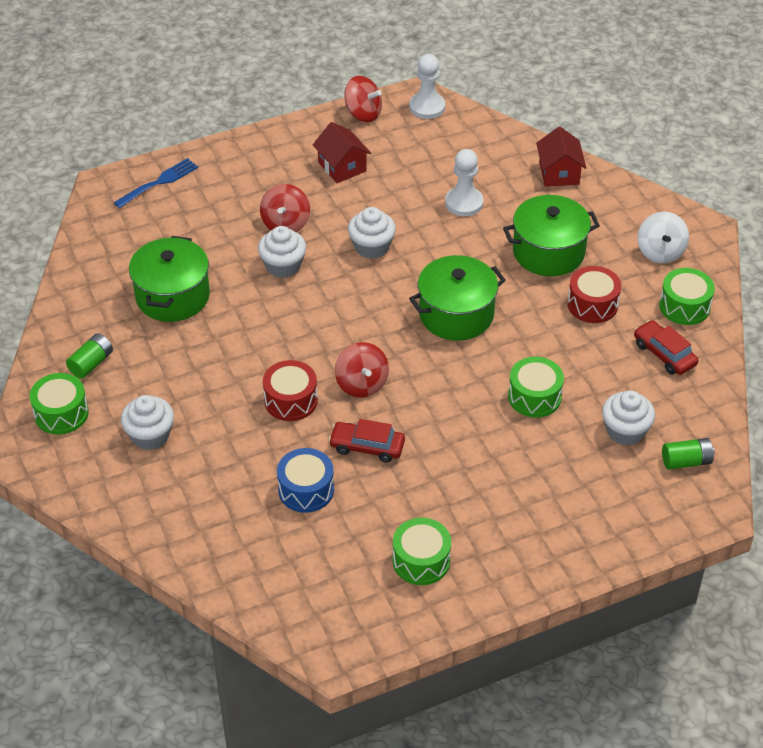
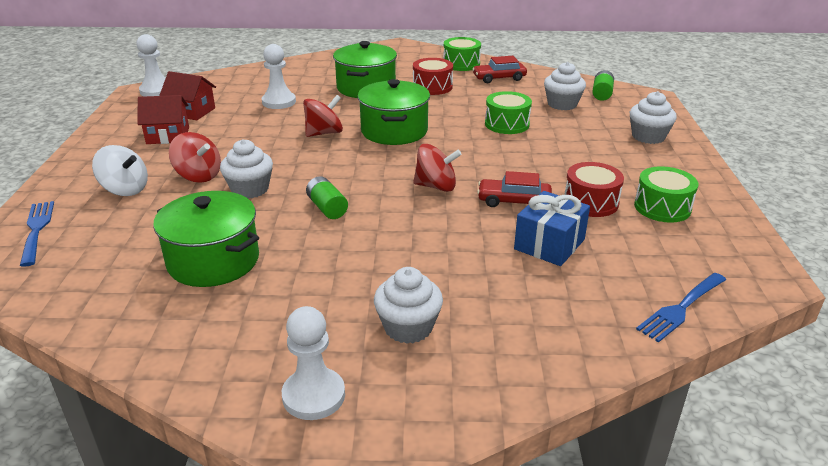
camera: 65 degrees left, 15 degrees down
green drum [30,373,89,435] -> white pawn [282,306,345,420]
green battery [66,333,113,379] -> green battery moved to [306,176,348,219]
red drum [263,360,318,421] -> red drum moved to [564,162,624,217]
blue drum [277,448,334,513] -> blue gift [514,191,590,266]
red car [328,419,405,463] -> red car turned 60 degrees clockwise [477,171,552,207]
red spinning top [344,76,382,122] -> red spinning top moved to [303,95,343,137]
white cupcake [348,207,396,259] -> white cupcake moved to [630,91,677,144]
red house [536,127,586,187] -> red house moved to [159,71,216,120]
white spinning top [637,212,689,263] -> white spinning top moved to [92,145,148,196]
none -> blue fork [636,273,726,342]

